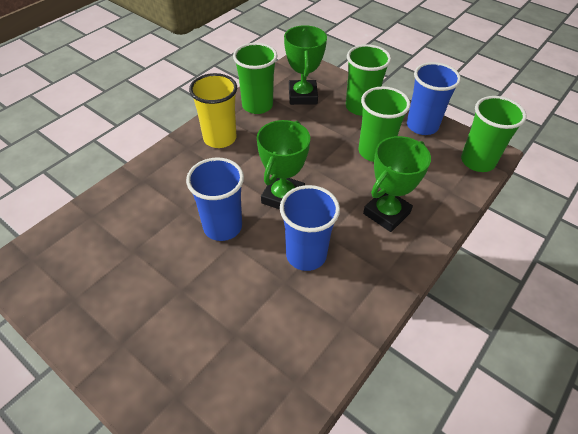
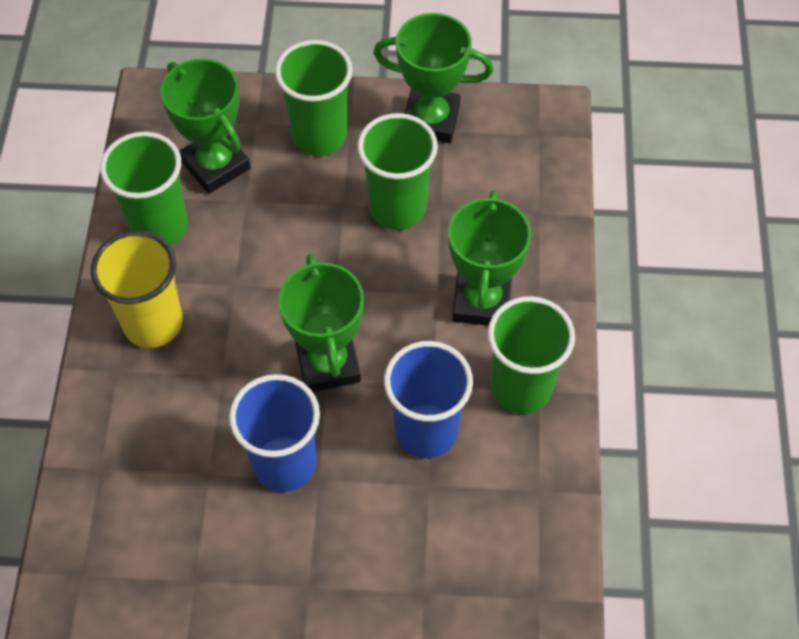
camera: 35 degrees left, 10 degrees up
blue cup [407,62,461,135] -> green trophy [373,13,493,143]
green cup [461,96,527,172] -> green cup moved to [488,296,575,414]

